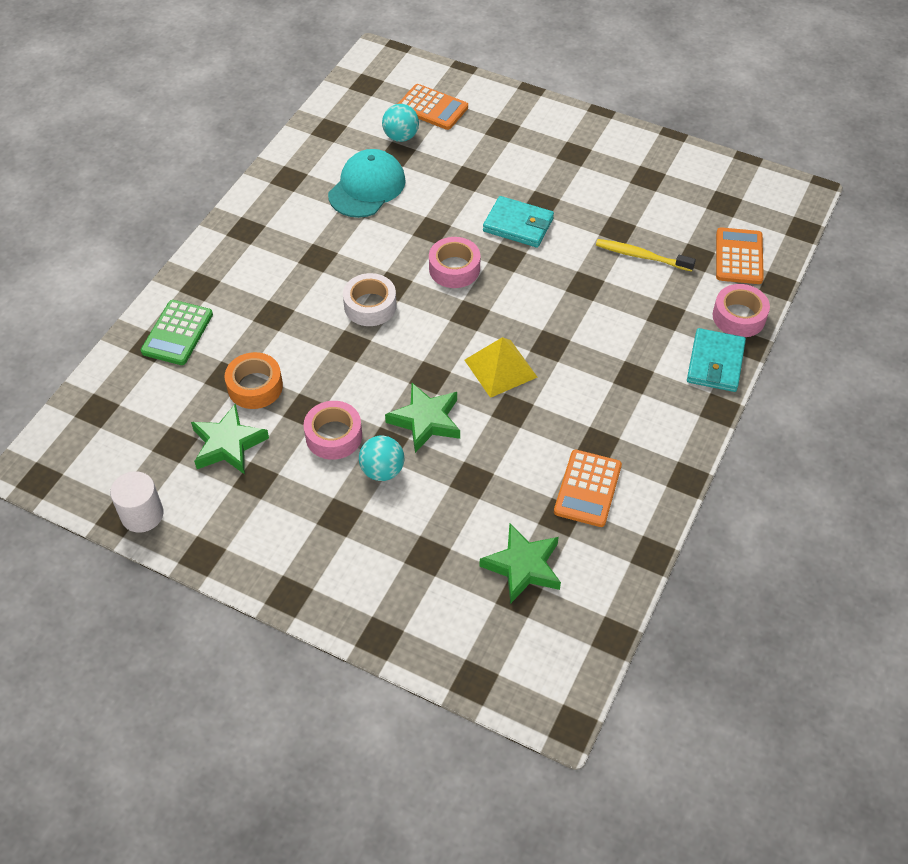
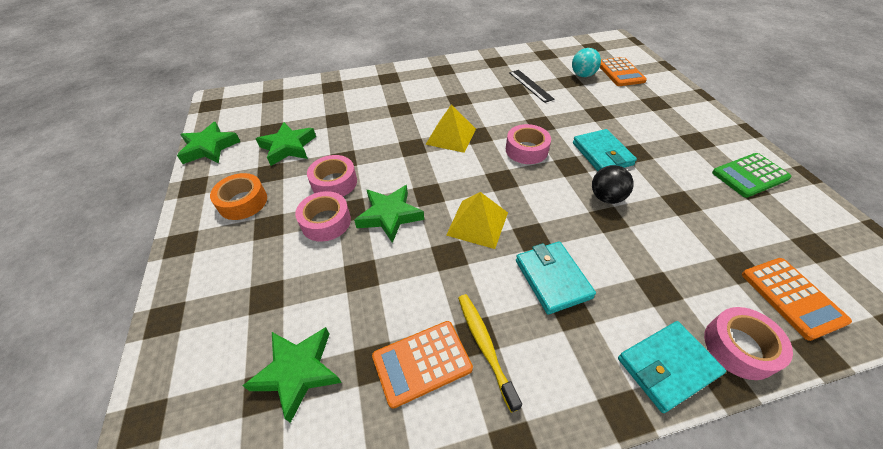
camera: 50 degrees right, 5 degrees down
white cylinder [110,471,164,533] -> green star [177,122,241,164]
green calculator [141,300,213,365] -> green calculator moved to [712,153,791,198]
orange tape [224,352,283,409] -> orange tape moved to [210,173,267,220]
turquoise cap [328,149,406,218] -> black ruler [509,70,555,103]
white tape [343,273,397,326] -> yellow pyramid [425,105,476,153]
turquoise ball [359,436,404,481] -> pink tape [295,191,351,242]
yellow toothbrush [596,239,696,272] -> yellow toothbrush moved to [458,294,522,413]
orange calculator [716,227,764,284] -> orange calculator turned 105 degrees clockwise [742,258,852,341]
none -> turquoise wallet [516,241,596,315]
none -> black ball [592,165,634,204]

